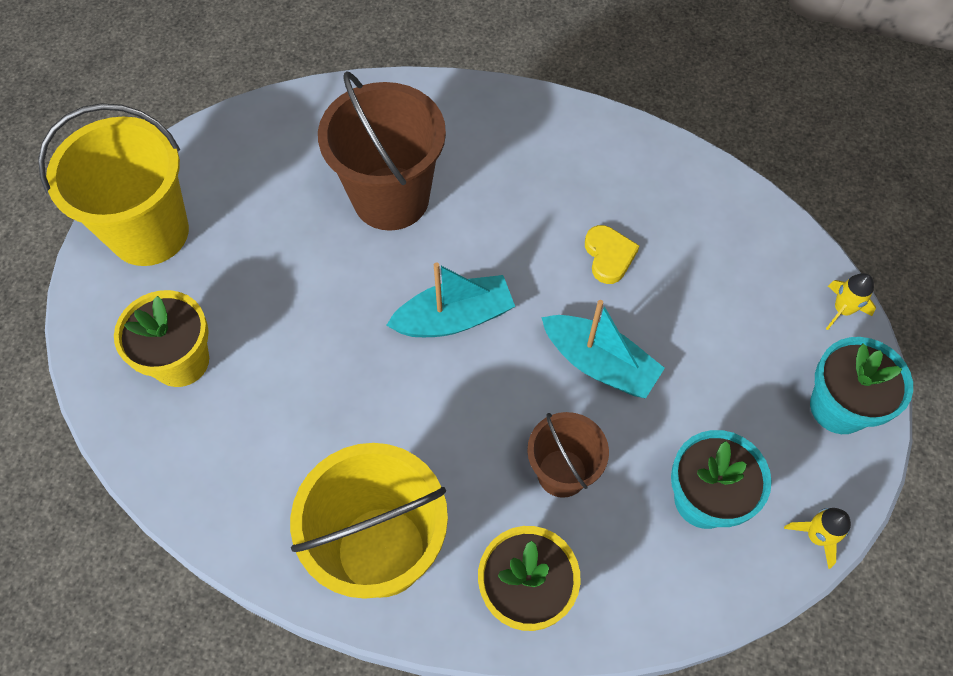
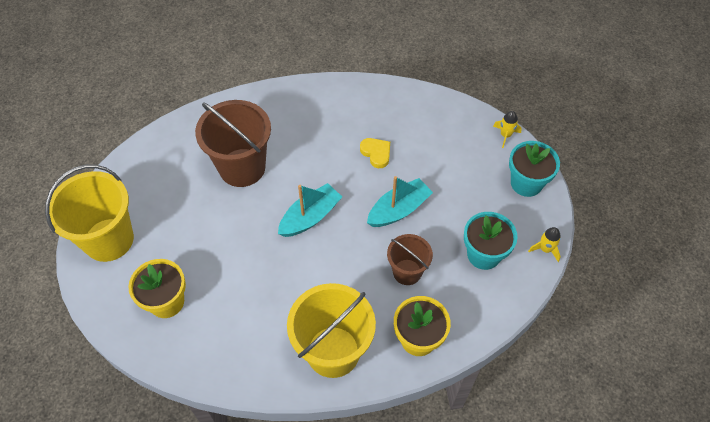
camera: 25 degrees left, 5 degrees down
turquoise boat [541,300,665,399] -> turquoise boat turned 45 degrees counterclockwise [367,176,433,227]

